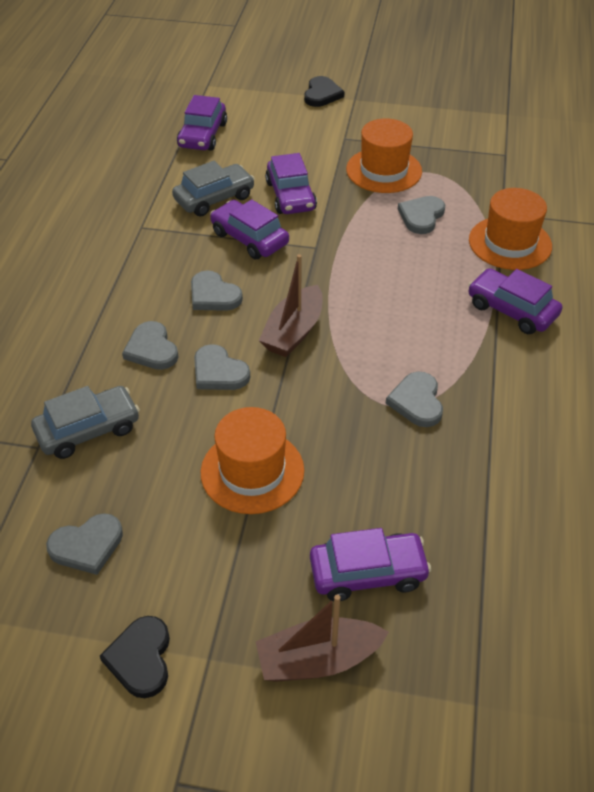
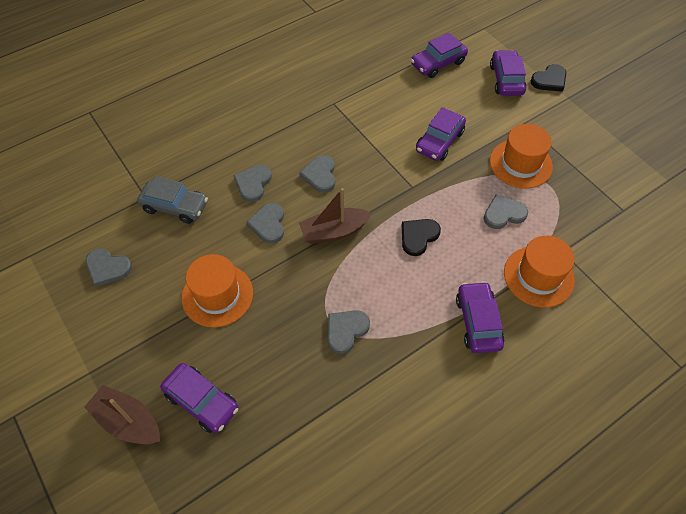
camera: 45 degrees right, 10 degrees up
black heart [100,616,170,698] -> black heart moved to [402,219,441,256]
grey car [172,161,255,217] -> none
purple car [210,199,289,259] -> purple car moved to [490,50,527,96]

